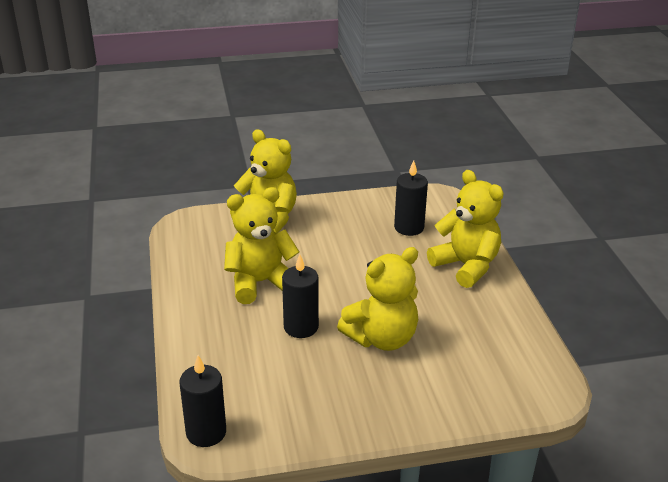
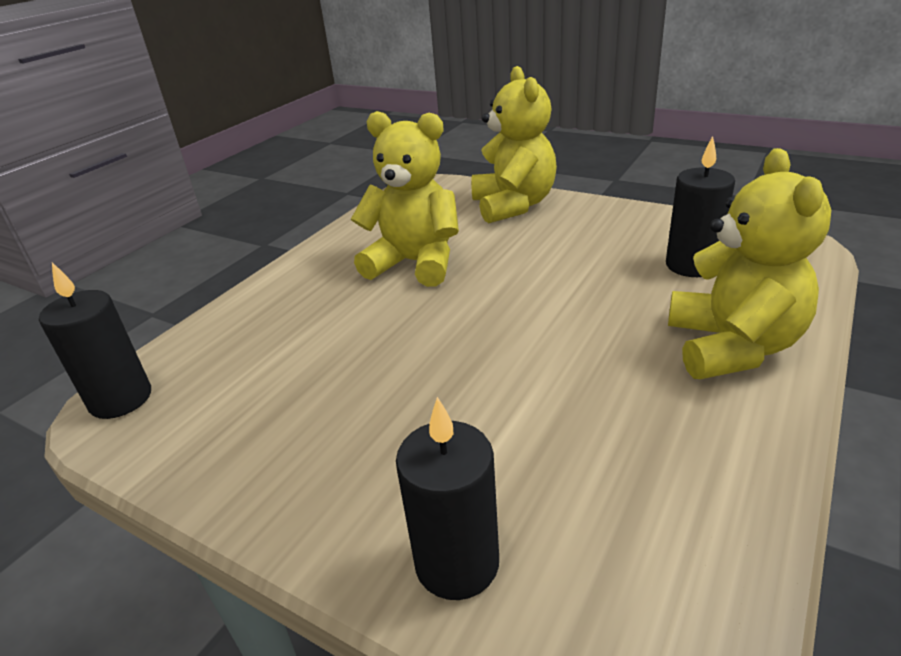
camera: 45 degrees right, 0 degrees up
black candle [282,254,319,338] -> black candle moved to [396,397,499,600]
yellow teddy bear [337,247,418,351] -> none

